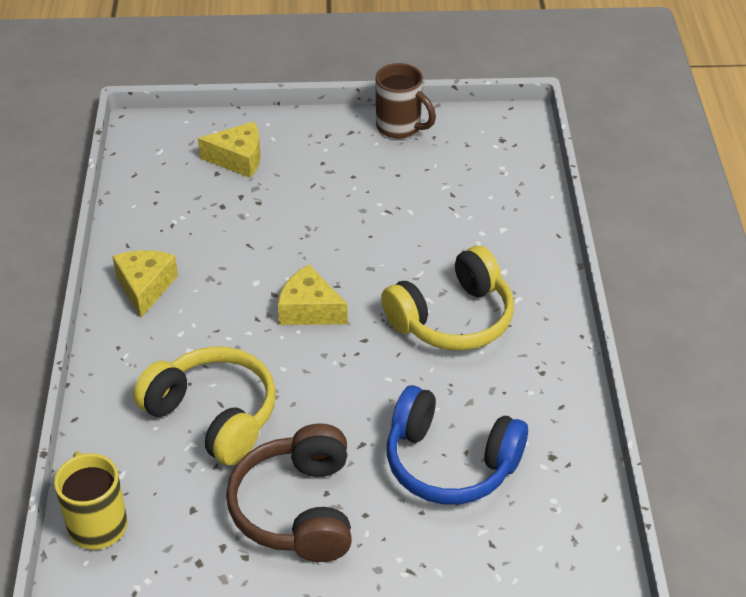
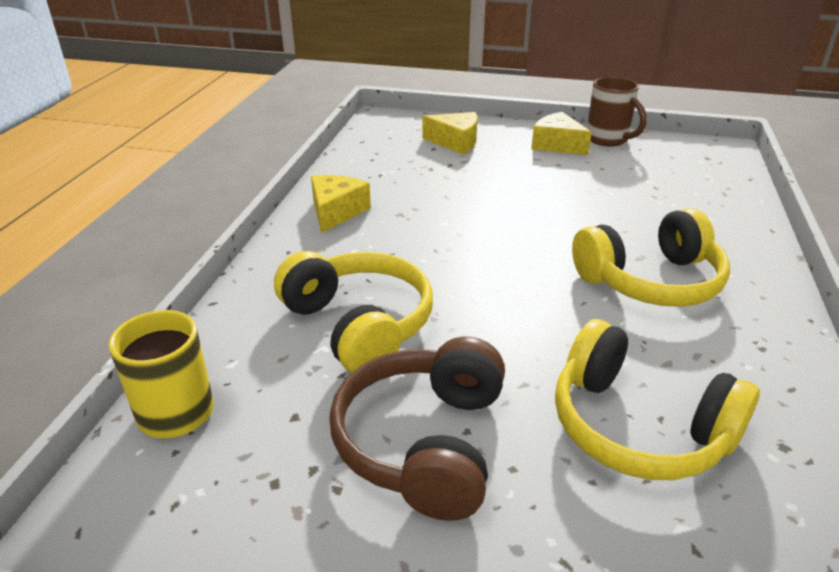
camera: 15 degrees right, 10 degrees down
yellow cheese [278,265,348,325] -> yellow cheese moved to [531,112,592,155]
blue headphones [387,385,528,505] -> yellow headphones [555,319,760,480]

